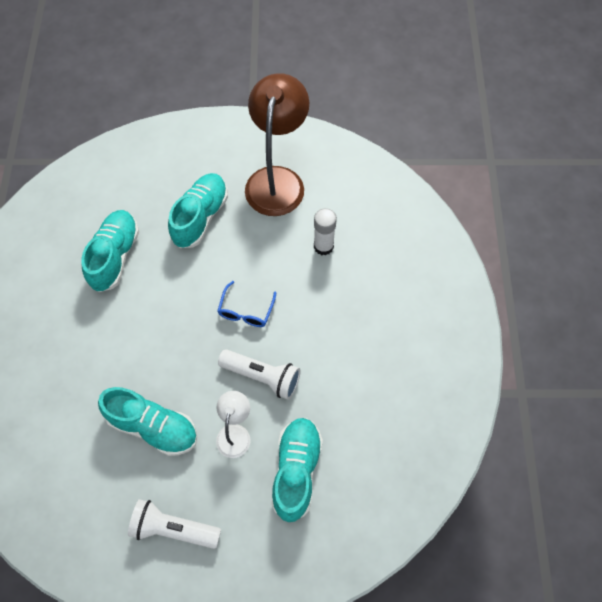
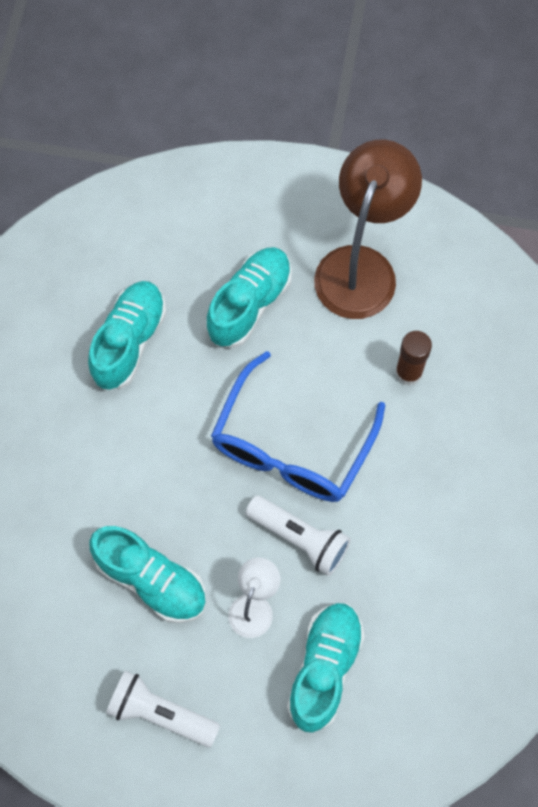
camera: 10 degrees right, 5 degrees up
blue glasses [217,281,276,327] -> blue glasses [211,351,385,502], size x2.14
white glue stick [314,208,337,256] -> brown glue stick [395,331,432,386]

